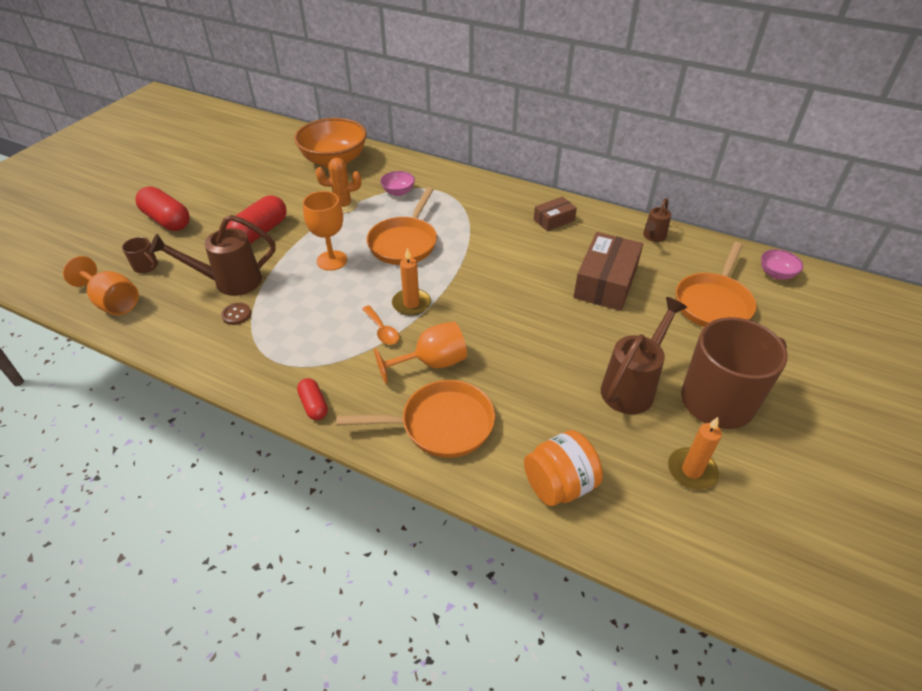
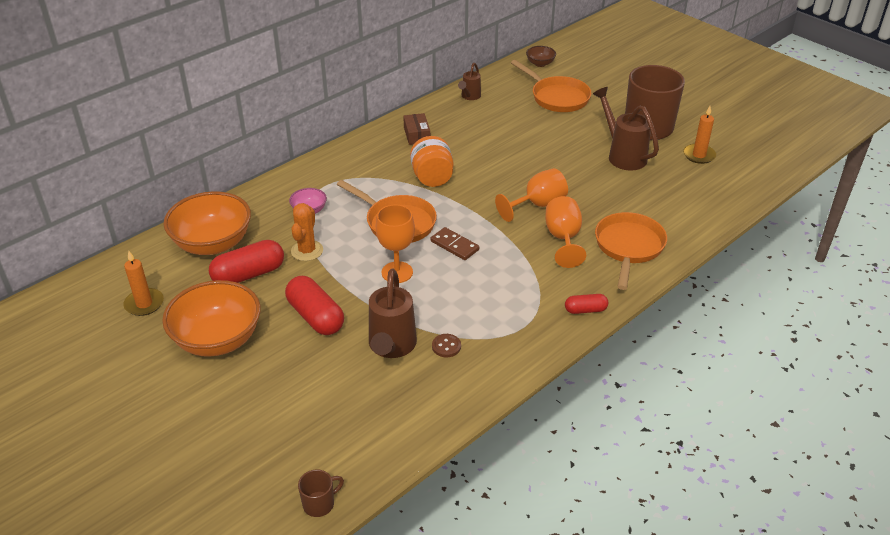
camera: 70 degrees left, 5 degrees down
orange goblet [63,256,139,315] -> orange goblet moved to [495,168,568,222]
brown mug [122,237,158,273] -> brown mug moved to [298,470,344,517]
red capsule [136,186,190,231] -> red capsule moved to [209,240,284,283]
orange spoon [362,306,399,345] -> none
orange candle [392,248,431,316] -> orange candle moved to [123,250,164,316]
orange jar [524,430,603,506] -> orange jar moved to [410,136,454,187]
brown box [573,232,643,311] -> none
brown watering can [643,198,671,242] -> brown watering can turned 60 degrees clockwise [458,63,481,100]
pink bowl [761,249,803,279] -> brown bowl [526,46,556,67]
none -> orange bowl [162,280,261,357]
none -> brown domino [430,227,479,260]

